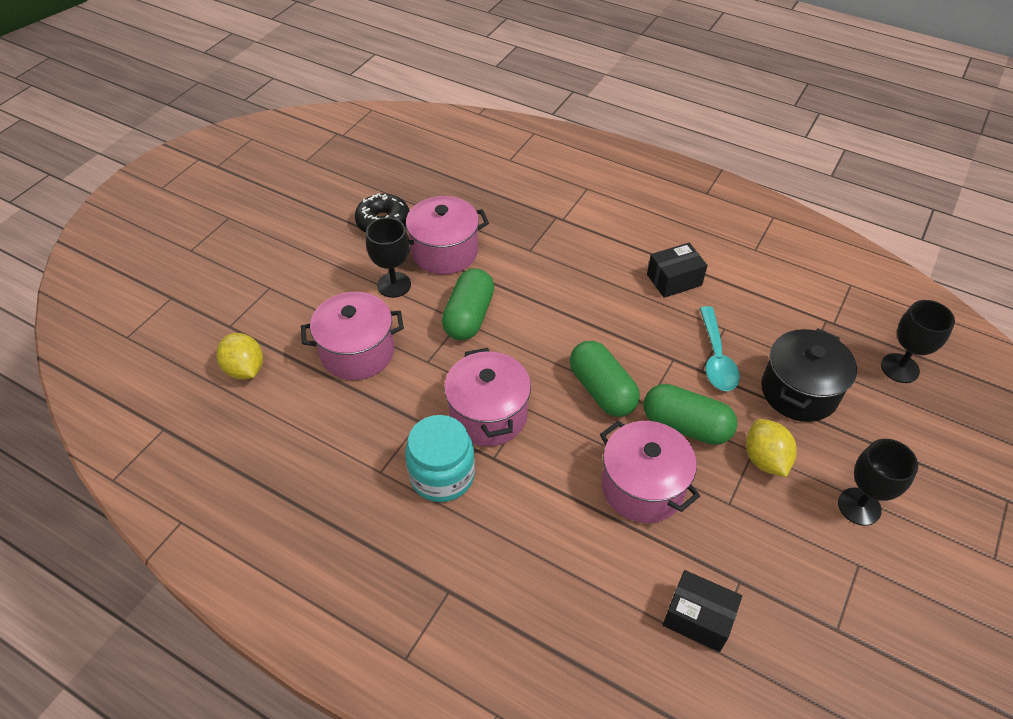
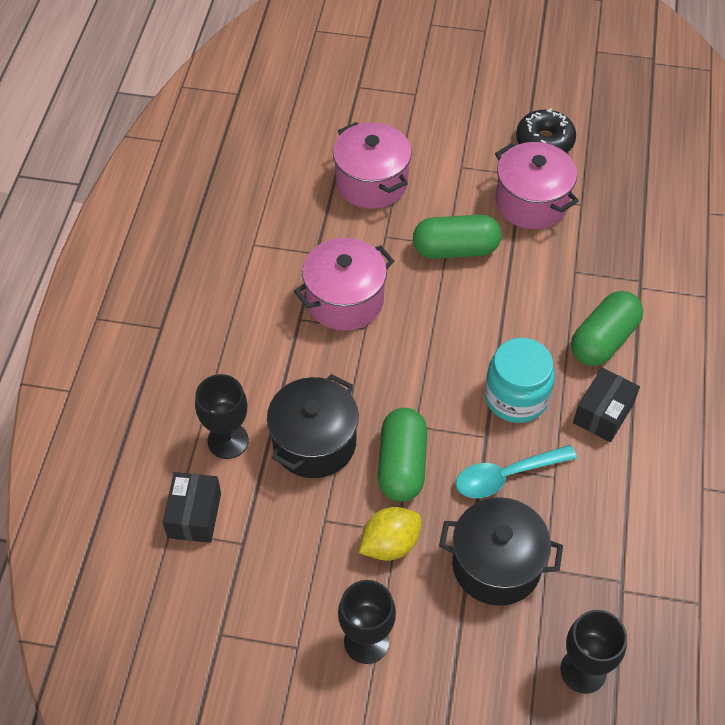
camera: 70 degrees right, 5 degrees up
yellow lemon [217,333,263,380] -> none
black goblet [366,217,411,298] -> black goblet moved to [195,374,249,459]
turquoise jar [405,415,475,502] -> turquoise jar moved to [484,338,555,423]
green capsule [570,341,640,417] -> green capsule moved to [571,291,643,366]
pink pot [600,420,700,523] -> black pot [267,374,359,478]
black box [647,243,708,298] -> black box turned 75 degrees clockwise [573,368,640,442]

